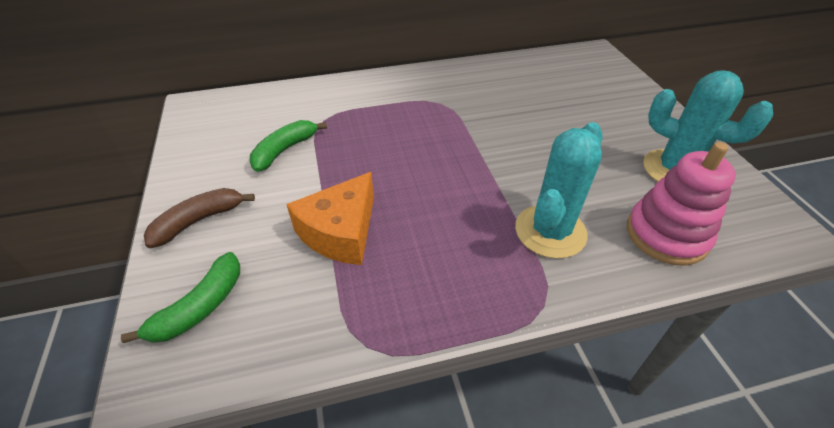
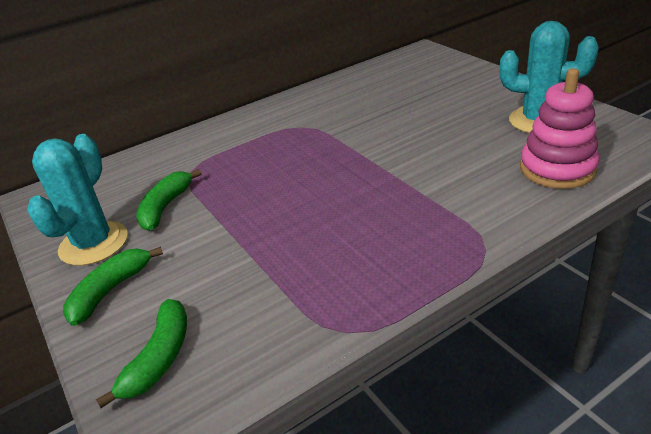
camera: 15 degrees left, 10 degrees down
brown banana [144,188,255,248] -> green banana [63,246,163,326]
orange cheese [286,172,374,265] -> none
turquoise cactus [515,122,603,259] -> turquoise cactus moved to [27,134,128,266]

